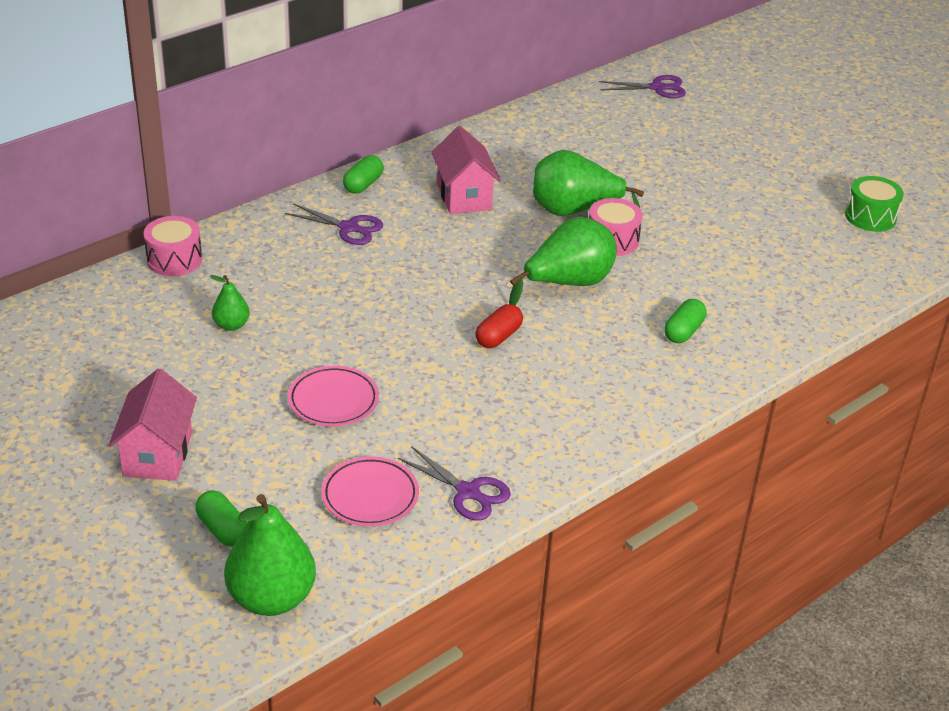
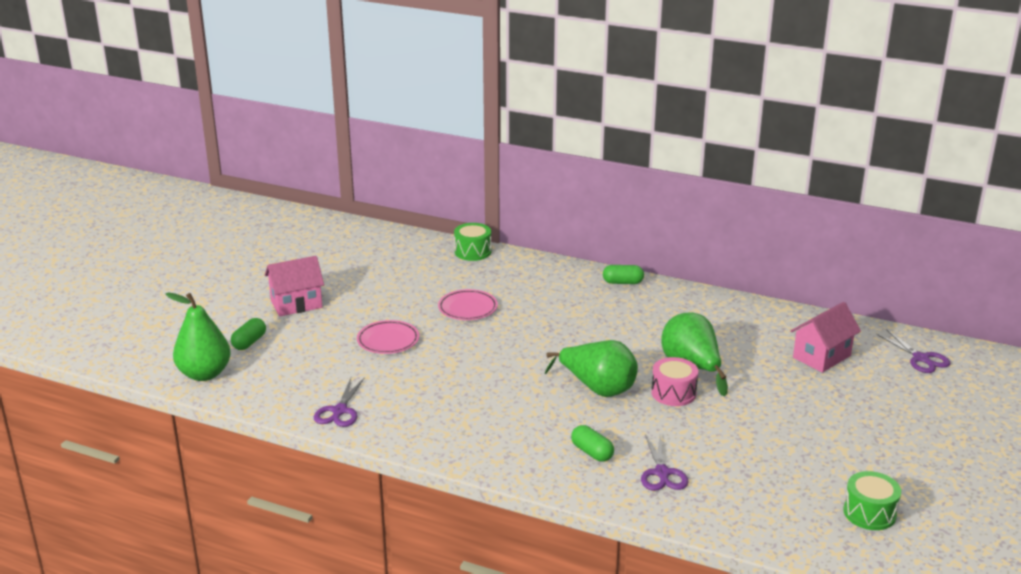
camera: 65 degrees right, 10 degrees down
pink drum [144,216,202,276] -> green drum [454,223,491,261]
green pear [209,275,250,331] -> none
purple scissors [285,203,383,245] -> purple scissors moved to [641,435,688,491]
pink plate [321,456,419,526] -> pink plate moved to [438,289,498,320]
pink house [431,126,501,214] -> pink house moved to [790,302,861,373]
red capsule [475,304,523,348] -> none
green capsule [664,299,707,343] -> green capsule turned 45 degrees clockwise [571,425,614,462]

